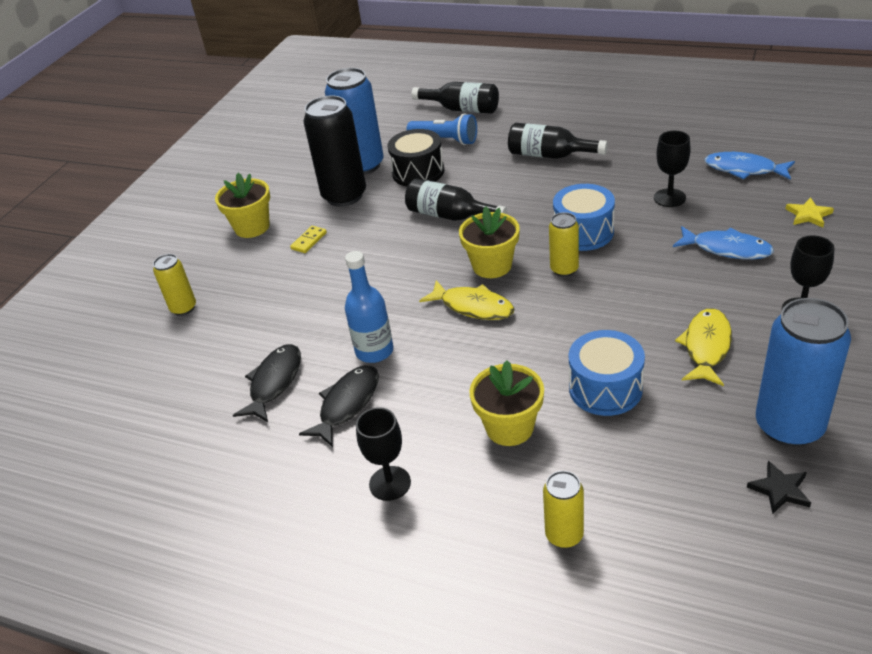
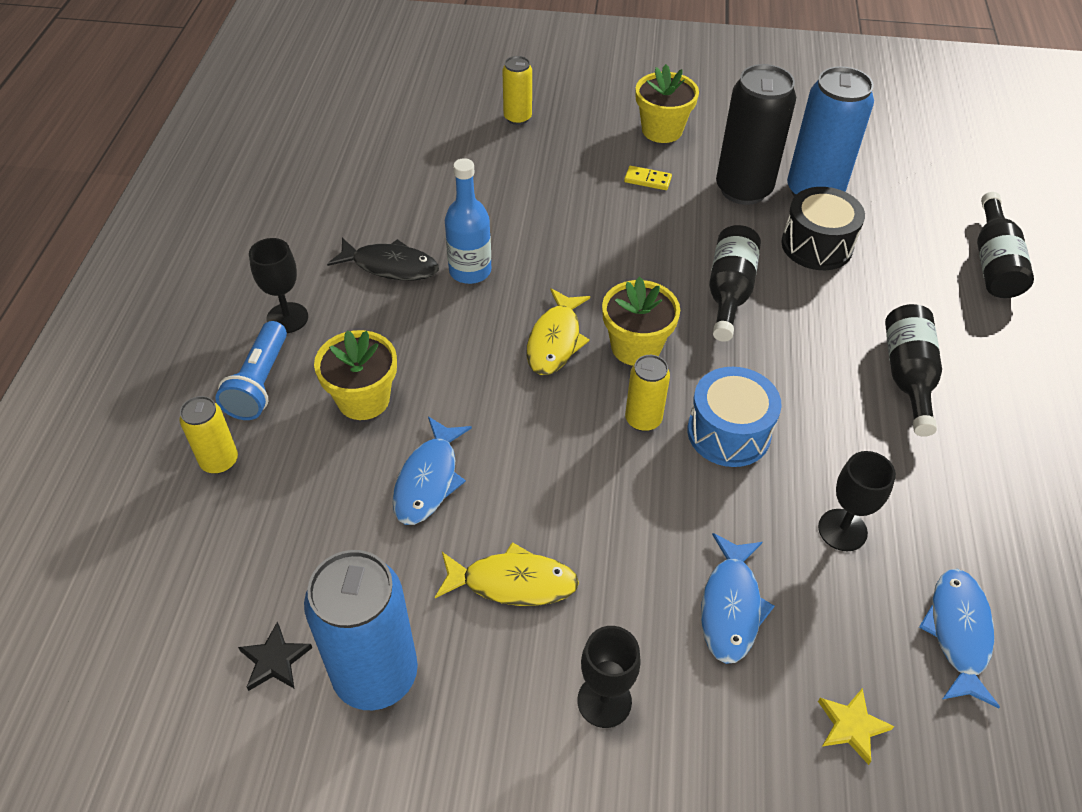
camera: 70 degrees right, 10 degrees up
black fish [233,344,301,422] -> none
blue flashlight [407,113,477,145] -> blue flashlight moved to [215,321,287,420]
blue drum [569,330,645,416] -> blue fish [392,416,472,525]

